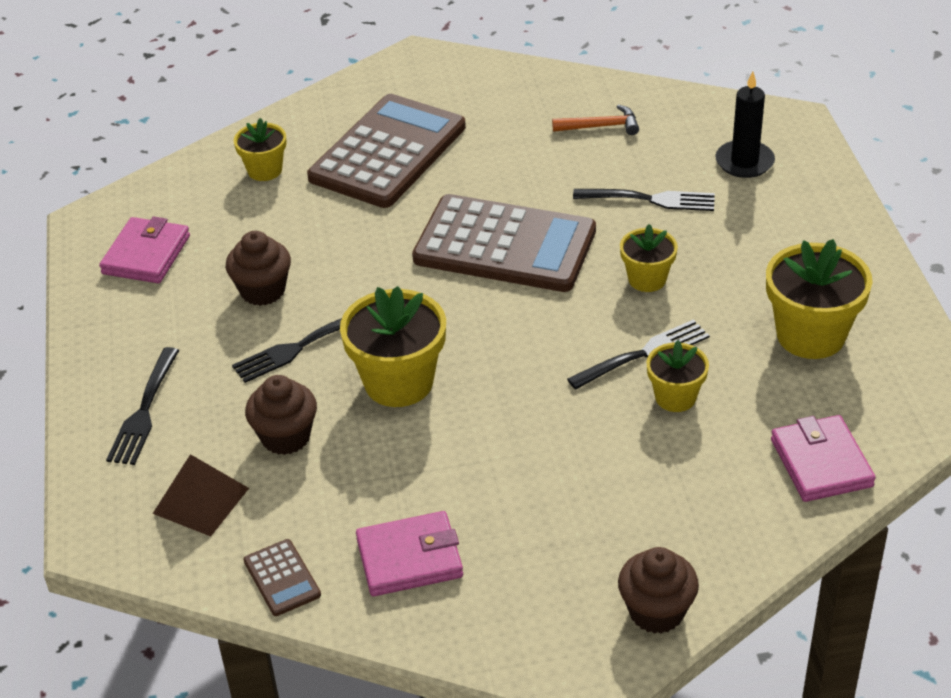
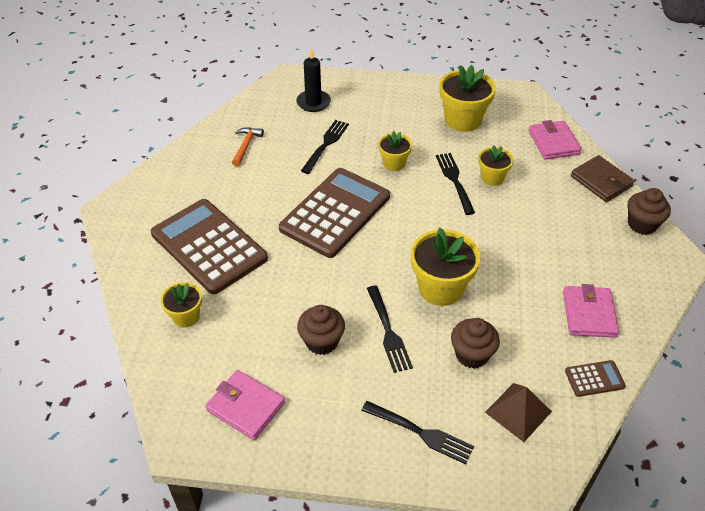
camera: 75 degrees left, 5 degrees up
pink wallet [771,415,876,502] -> pink wallet turned 75 degrees clockwise [529,120,582,160]
none -> brown wallet [571,155,635,202]

